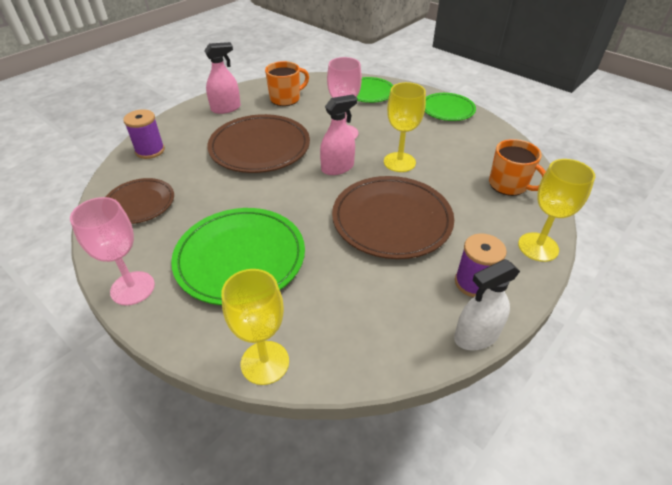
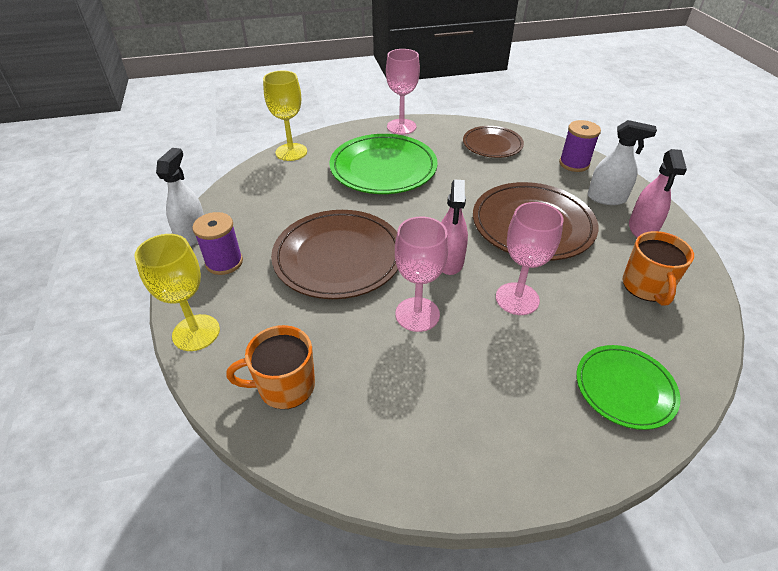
camera: 125 degrees right, 0 degrees up
yellow goblet [384,82,426,172] -> pink goblet [395,217,448,332]
green plate [425,93,476,121] -> none
none -> white spray bottle [587,120,657,205]

